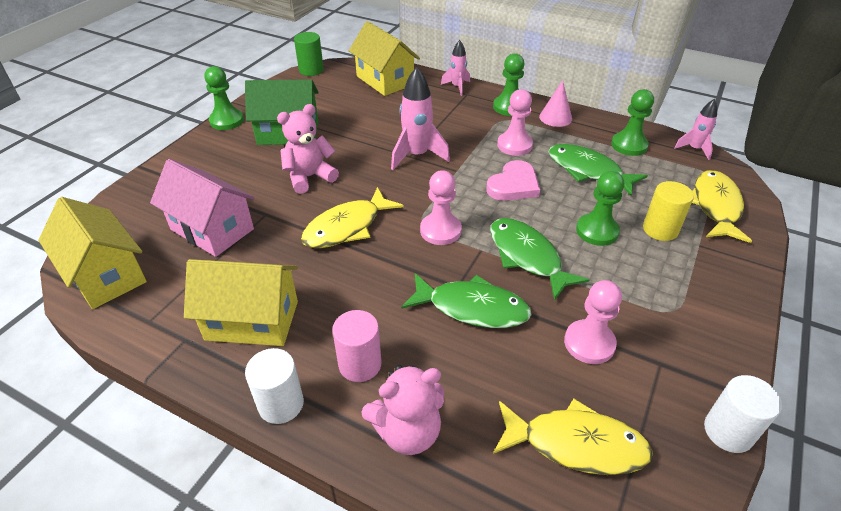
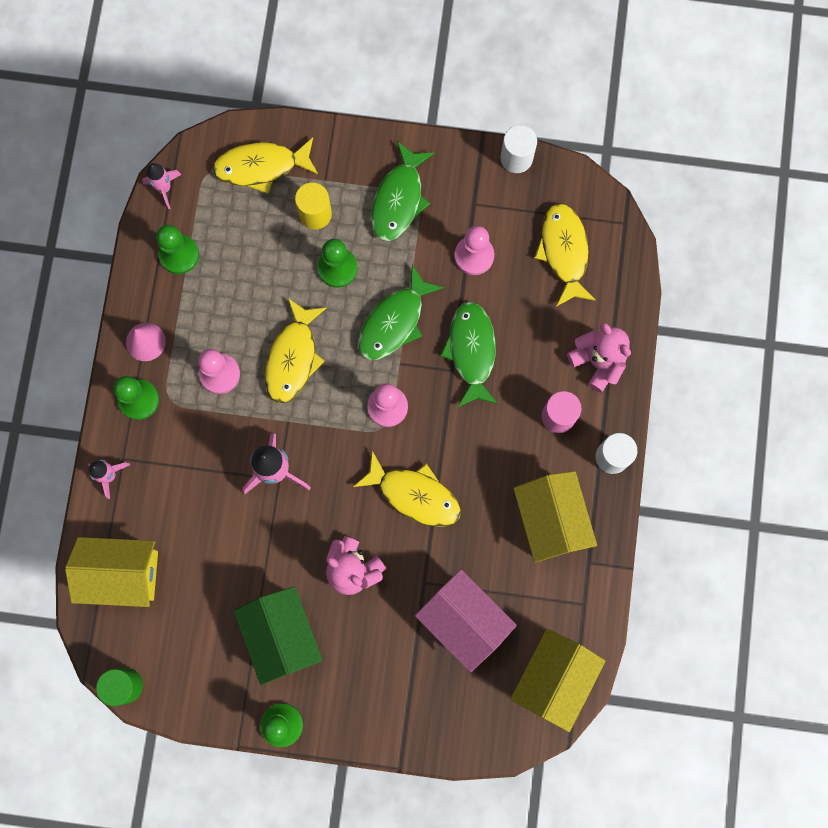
camera: 110 degrees left, 35 degrees up
pink house [150,159,255,257] -> pink house turned 60 degrees counterclockwise [415,569,517,672]
yellow house [349,21,420,96] -> yellow house turned 60 degrees clockwise [65,537,158,607]
pink heart [486,160,540,201] -> yellow fish [265,298,326,403]
green fish [548,144,648,195] -> green fish moved to [371,141,434,241]

